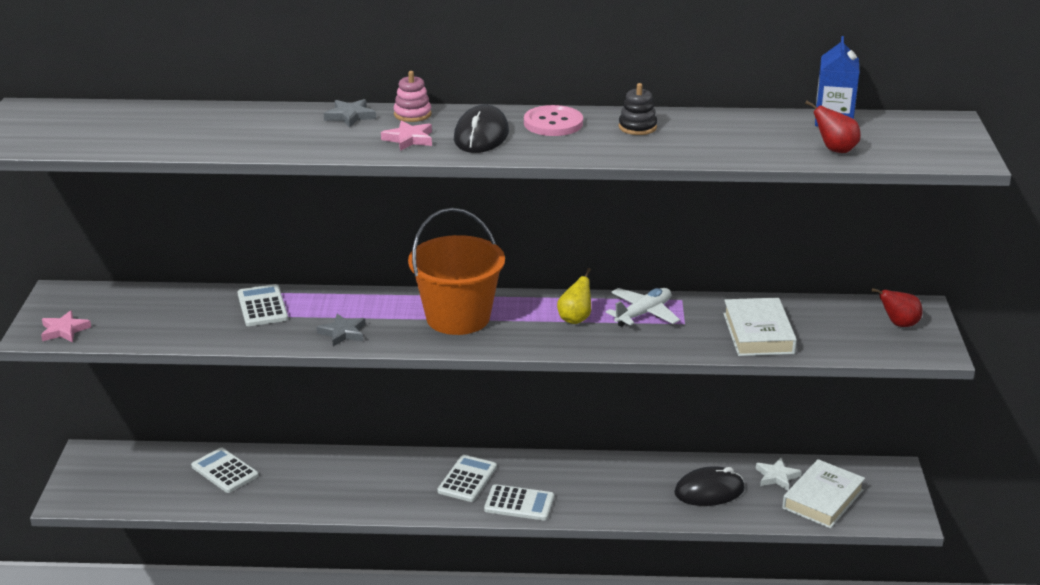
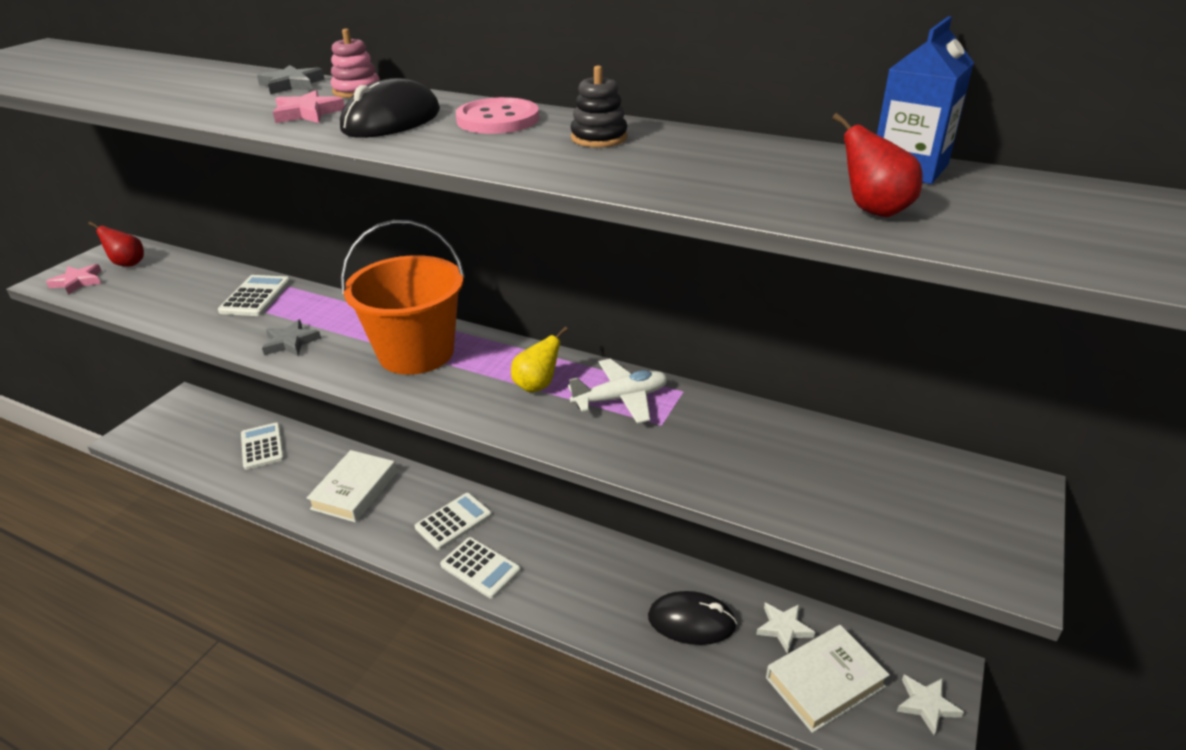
camera: 25 degrees right, 5 degrees up
white book [723,298,797,356] -> white book moved to [307,450,397,522]
red pear [872,288,923,327] -> red pear moved to [88,222,144,267]
none -> white star [897,675,964,735]

